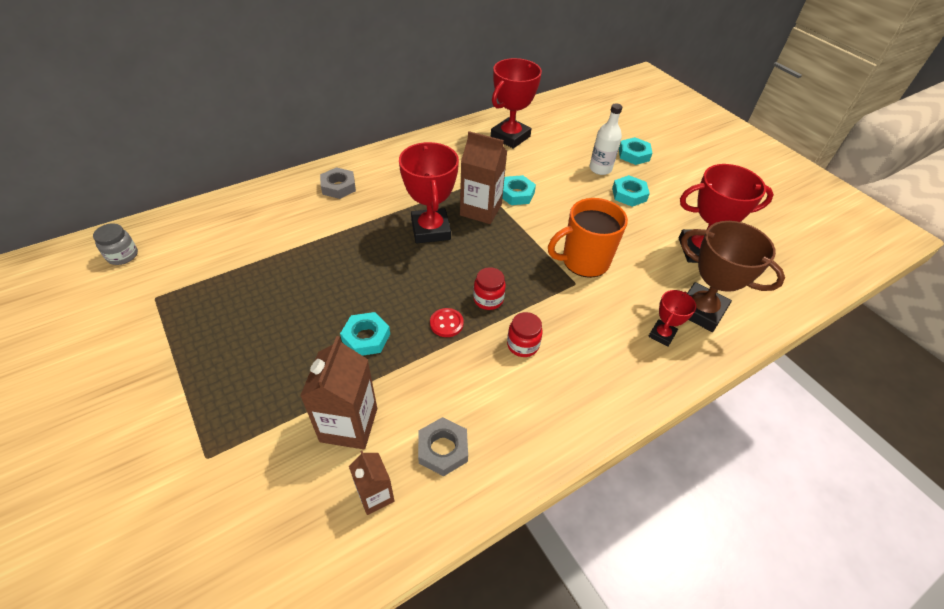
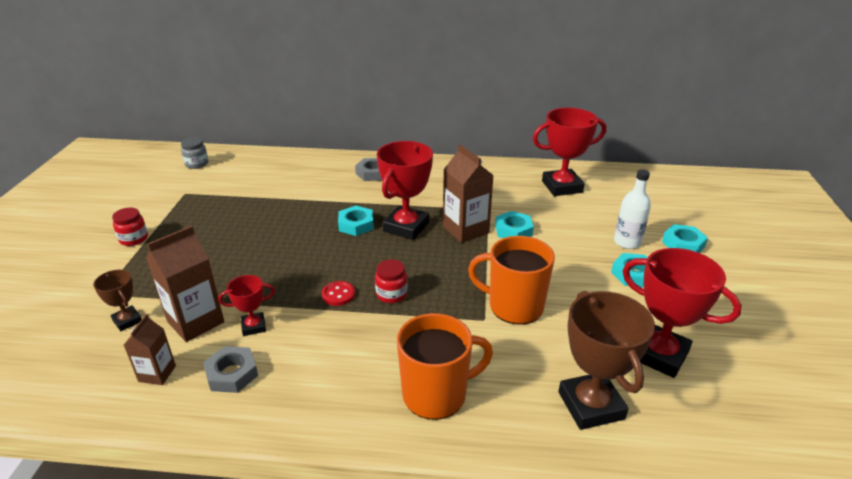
camera: 40 degrees right, 15 degrees down
turquoise nut [340,312,390,356] -> turquoise nut moved to [338,206,374,236]
red jar [507,312,543,357] -> red jar moved to [112,208,148,246]
red trophy [649,290,696,347] -> red trophy moved to [219,275,275,336]
none -> brown trophy [93,270,142,331]
none -> orange mug [397,313,493,420]

